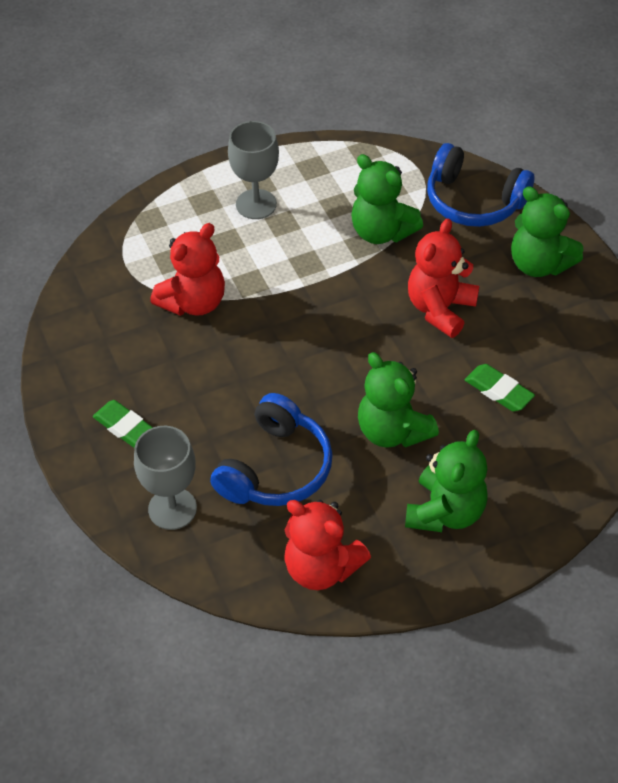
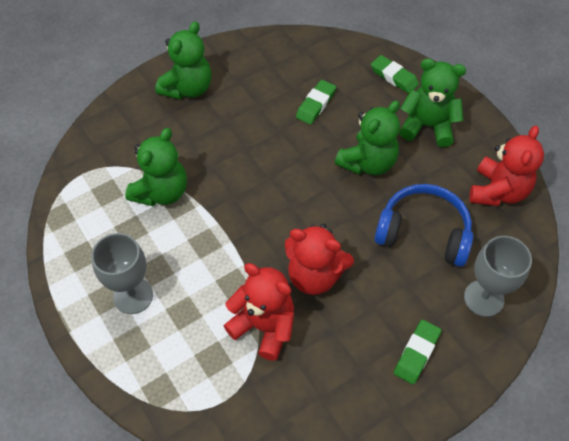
camera: 100 degrees left, 5 degrees up
red teddy bear [408,219,479,338] -> red teddy bear moved to [284,224,354,295]
blue headphones [427,143,534,227] -> none
none -> green eraser [371,55,419,94]

